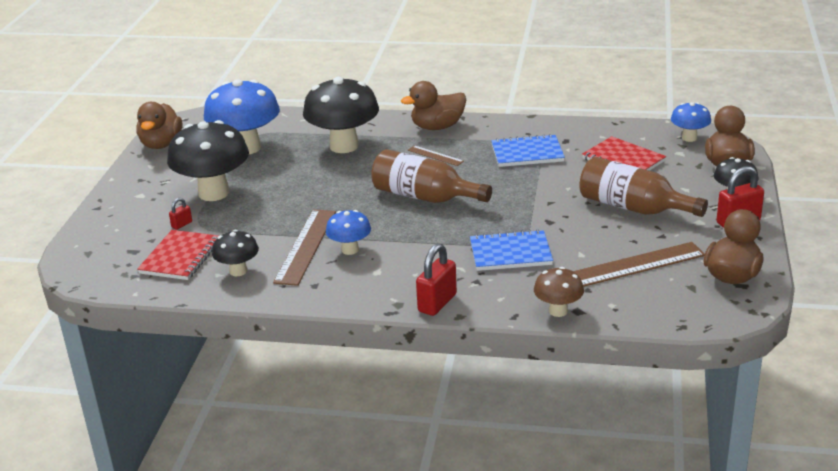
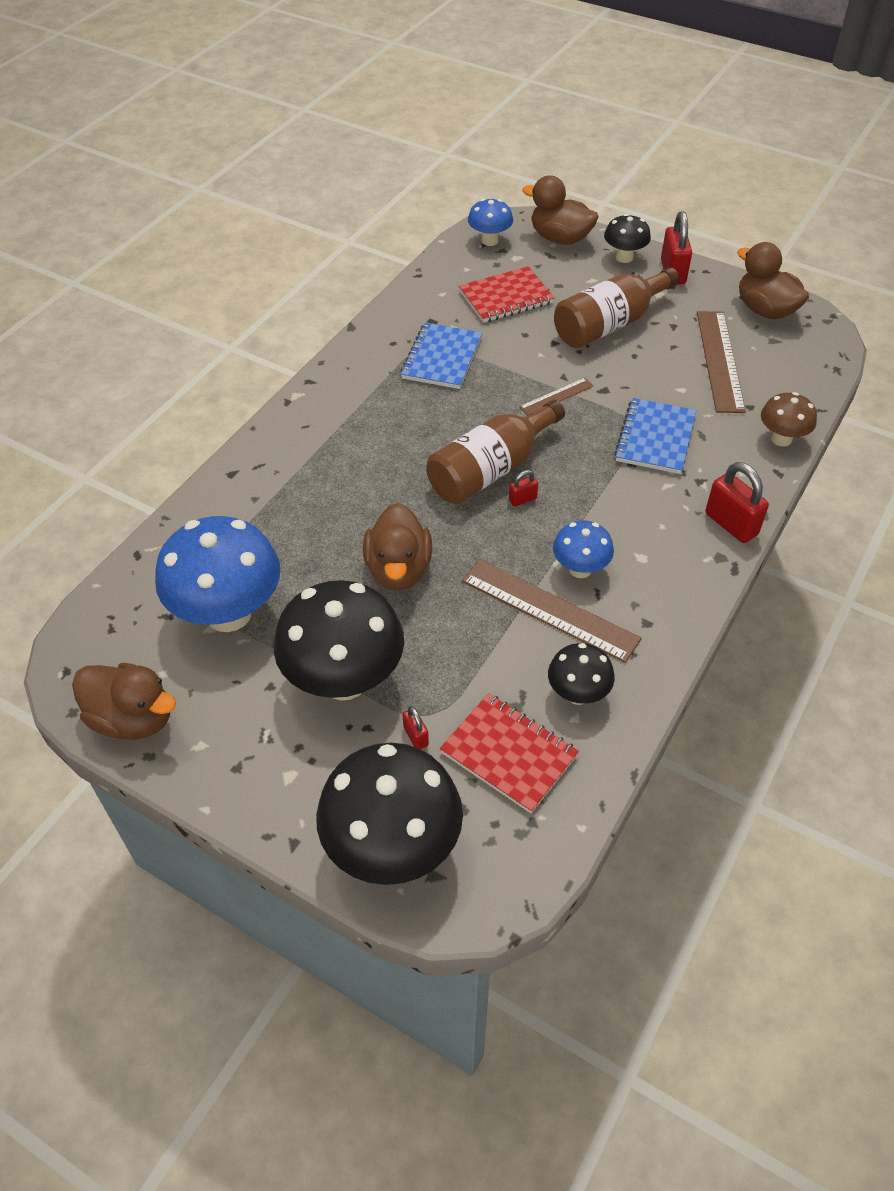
camera: 70 degrees left, 20 degrees up
black mushroom [303,77,379,153] -> black mushroom moved to [316,743,463,885]
brown duck [401,81,466,130] -> brown duck moved to [363,503,432,590]
brown ruler [408,146,464,166] -> brown ruler moved to [520,378,593,415]
none -> red padlock [509,470,538,506]

